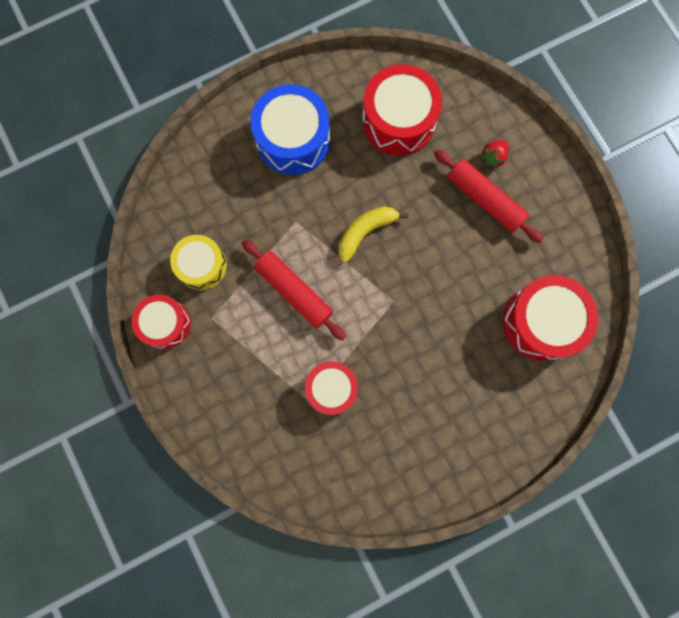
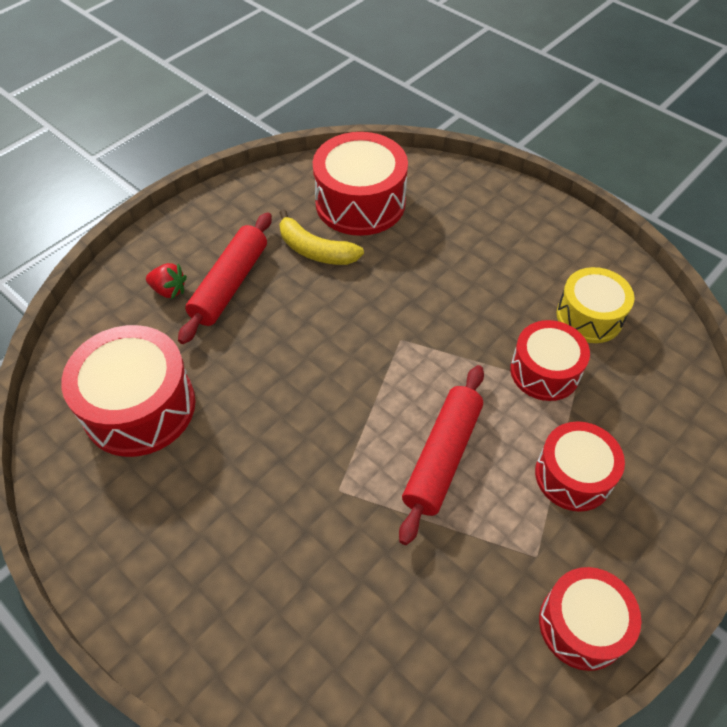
camera: 110 degrees left, 25 degrees down
yellow drum [170,235,227,290] -> yellow drum moved to [556,267,635,343]
blue drum [250,84,330,175] -> none
yellow banana [339,206,408,262] -> yellow banana moved to [279,209,364,265]
none -> red drum [535,421,625,512]

